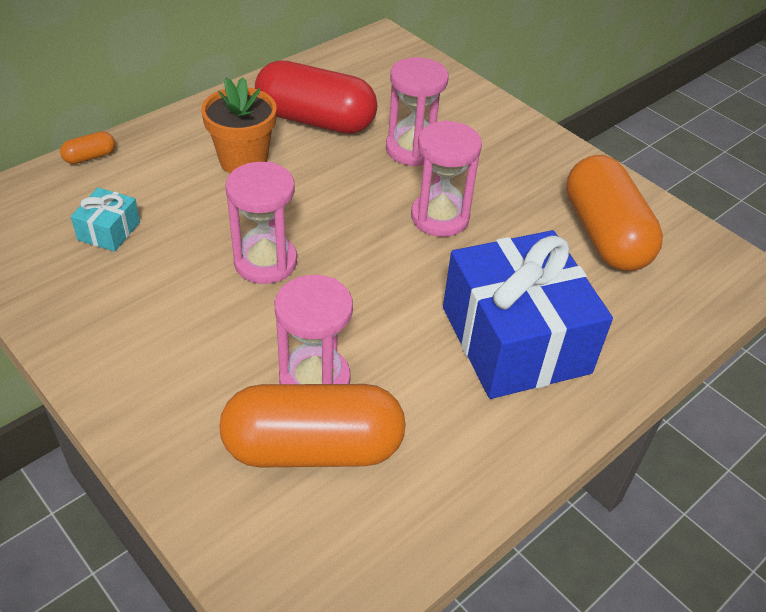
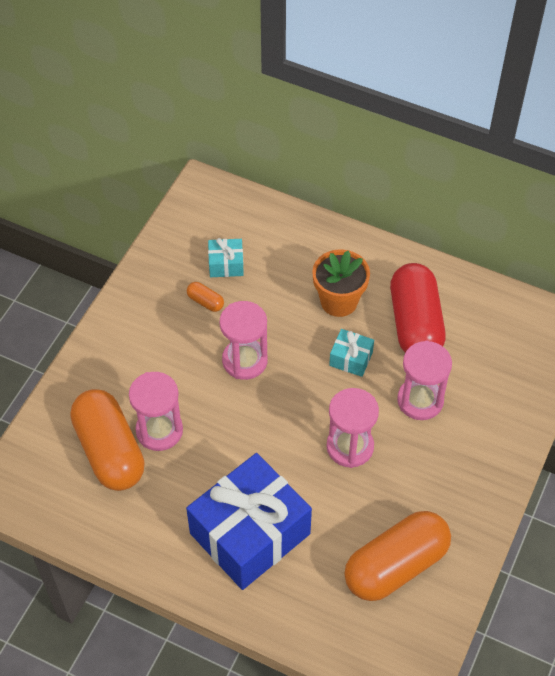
camera: 70 degrees right, 10 degrees up
orange capsule [60,131,115,164] -> orange capsule moved to [187,282,224,312]
none -> turquoise gift [329,329,374,377]

